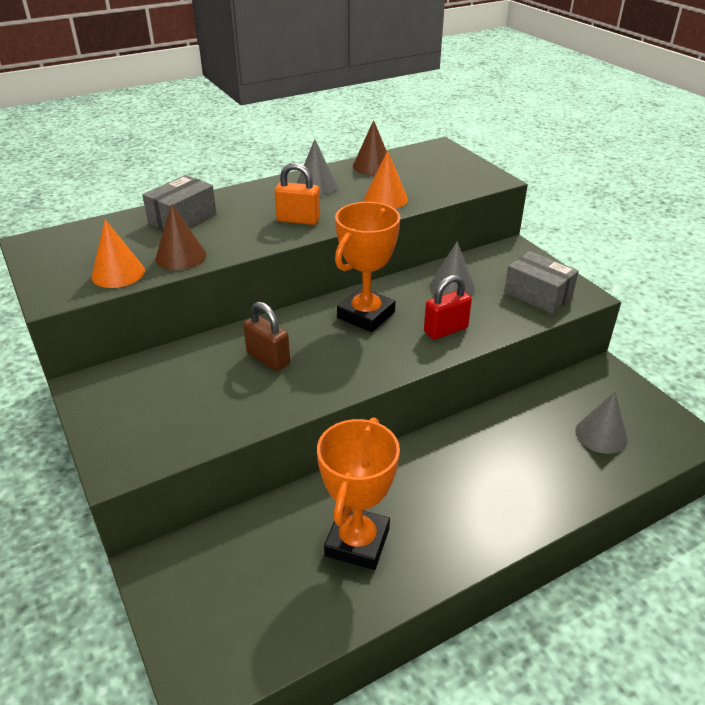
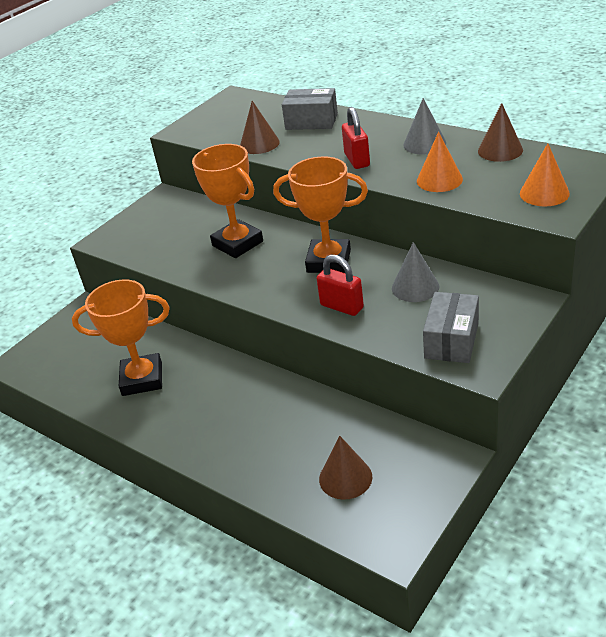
camera: 70 degrees right, 0 degrees up
orange cone [91,220,145,288] -> orange cone moved to [520,143,570,206]
brown padlock [243,302,290,371] -> orange trophy [192,144,263,258]
orange padlock [275,162,320,225] -> red padlock [342,107,370,169]
grey cone [575,392,628,454] -> brown cone [319,436,372,500]

